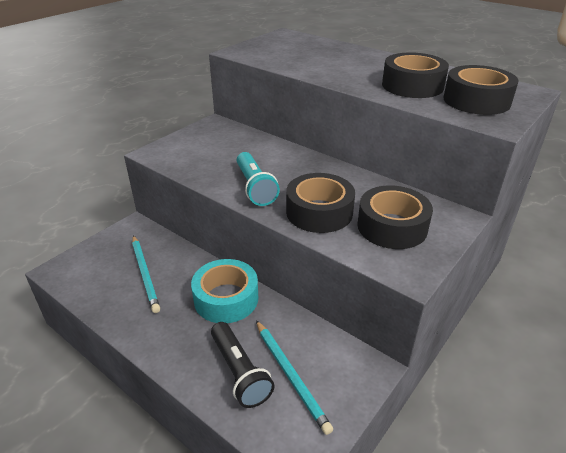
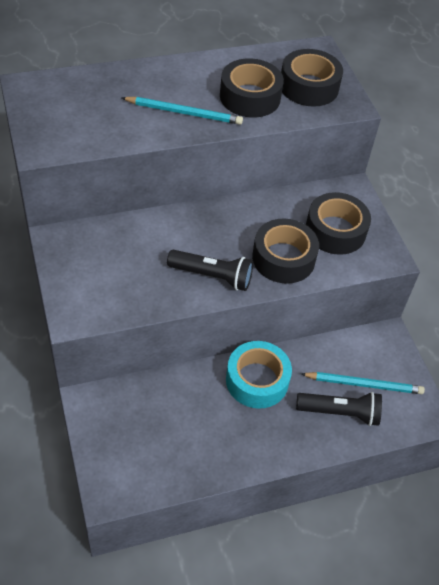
camera: 60 degrees left, 15 degrees up
turquoise pencil [132,235,160,313] -> turquoise pencil moved to [122,97,243,125]
turquoise flashlight [237,152,280,206] -> black flashlight [167,250,253,291]

